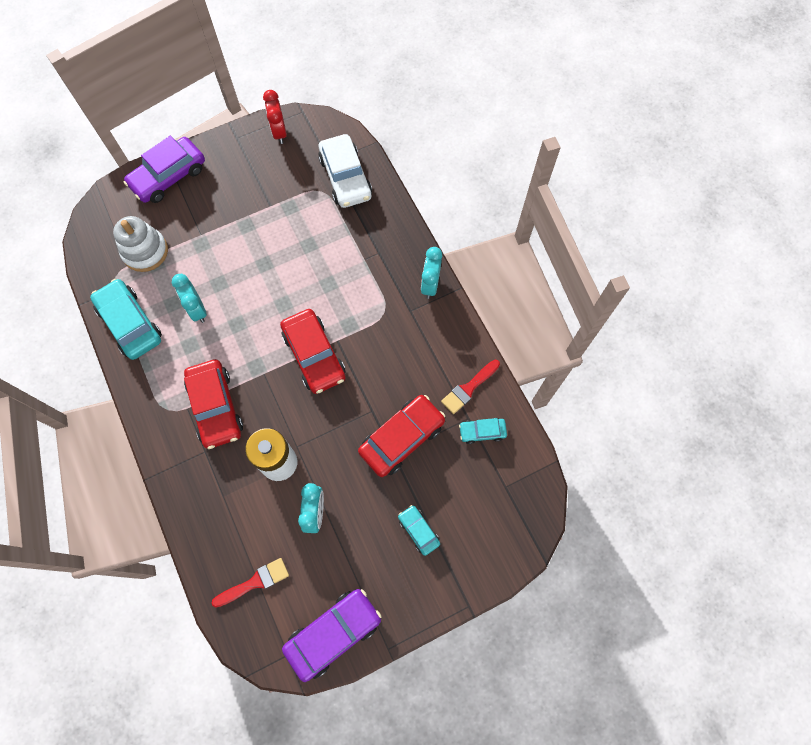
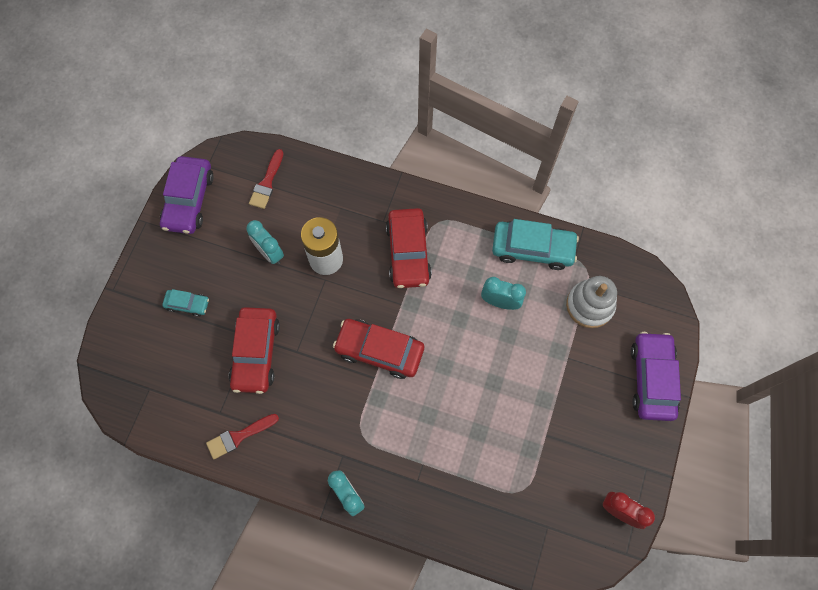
camera: 135 degrees right, 0 degrees up
red car [184,359,243,449] -> red car turned 120 degrees counterclockwise [386,208,432,288]
white car [318,134,372,208] -> none
red brush [441,360,500,414] -> red brush turned 120 degrees counterclockwise [206,414,279,459]
turquoise car [459,418,507,444] -> none

